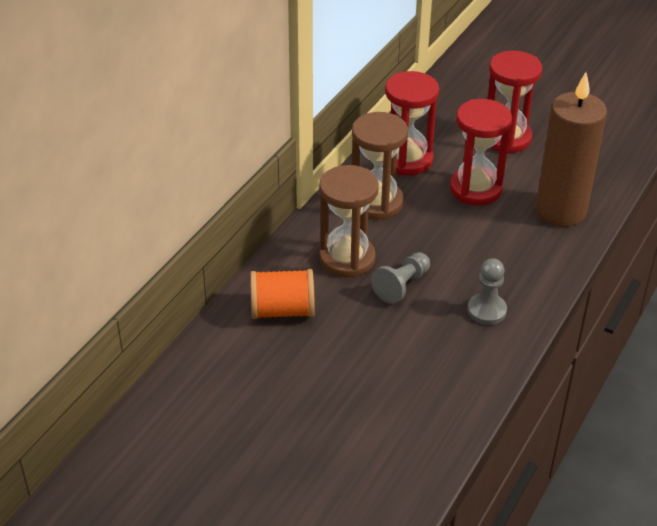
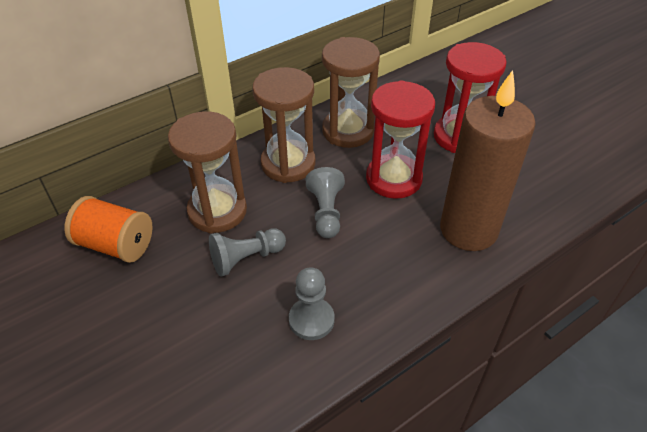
camera: 25 degrees right, 5 degrees up
red hourglass [385,71,439,175] -> brown hourglass [322,37,380,148]
none -> grey pawn [306,167,345,238]

